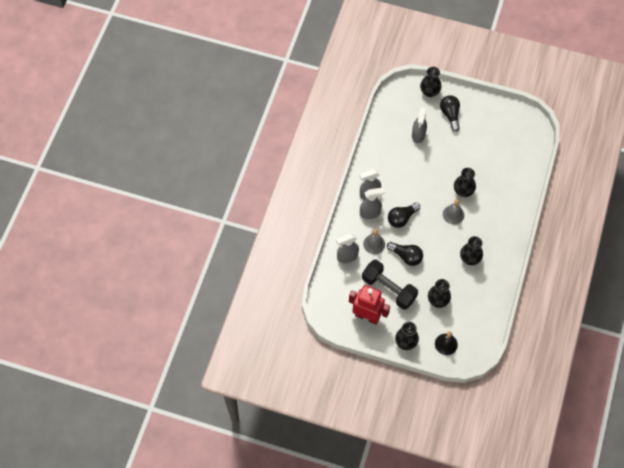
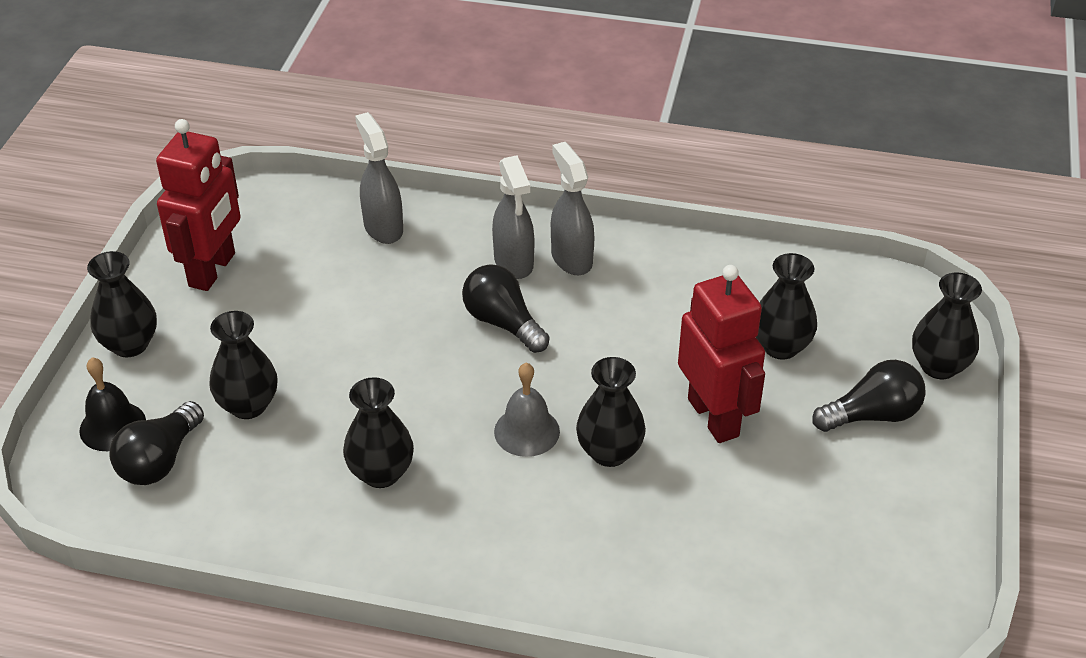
camera: 85 degrees right, 20 degrees down
black dumbbell [362,260,418,310] -> none
grey bell [363,229,385,254] -> none
black light bulb [387,242,423,266] -> black light bulb moved to [109,401,204,485]
grey spray bottle [412,107,427,143] -> black vase [756,253,817,360]
none -> red robot [678,265,765,443]

